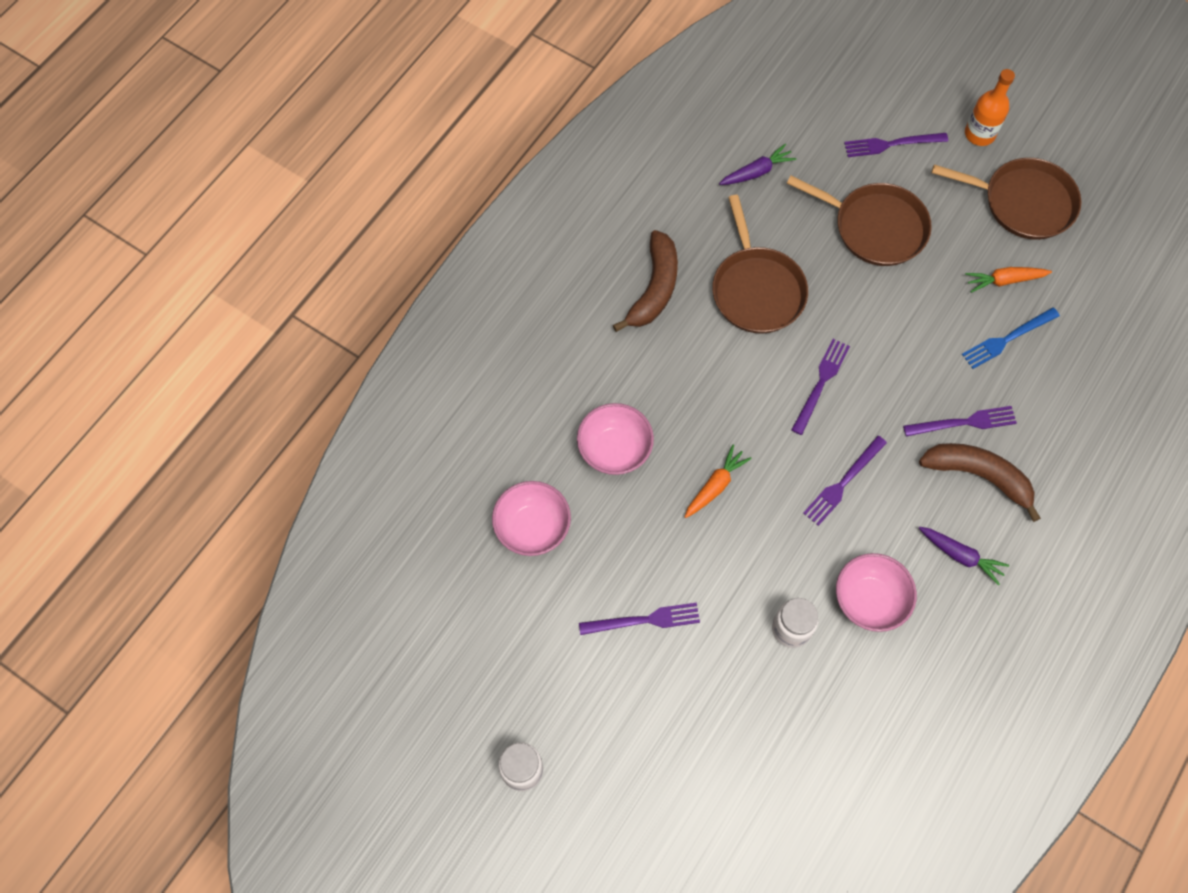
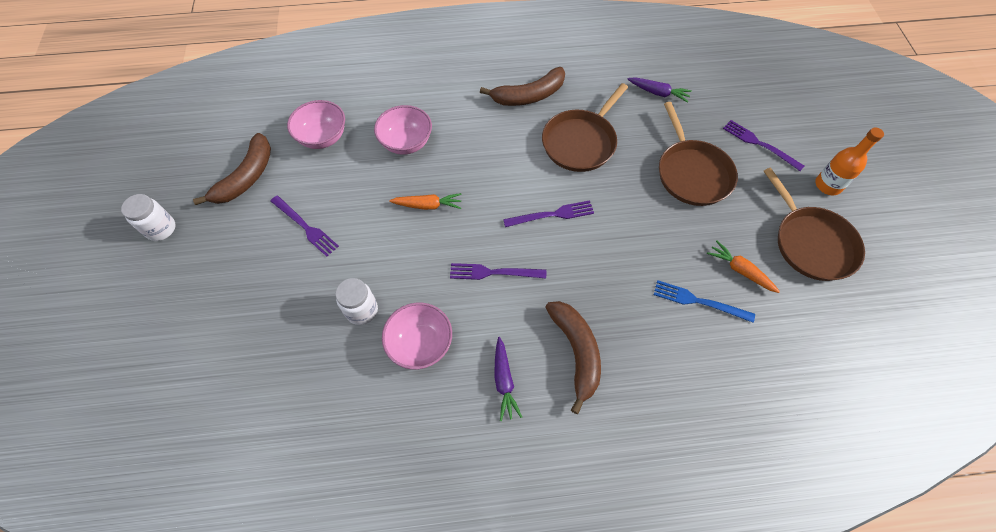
camera: 50 degrees right, 5 degrees down
purple fork [903,406,1017,437] -> none
none -> brown banana [193,133,271,205]

